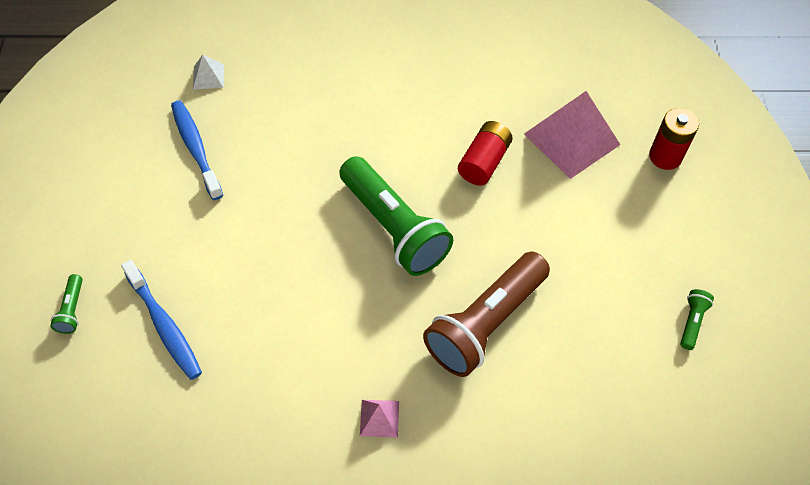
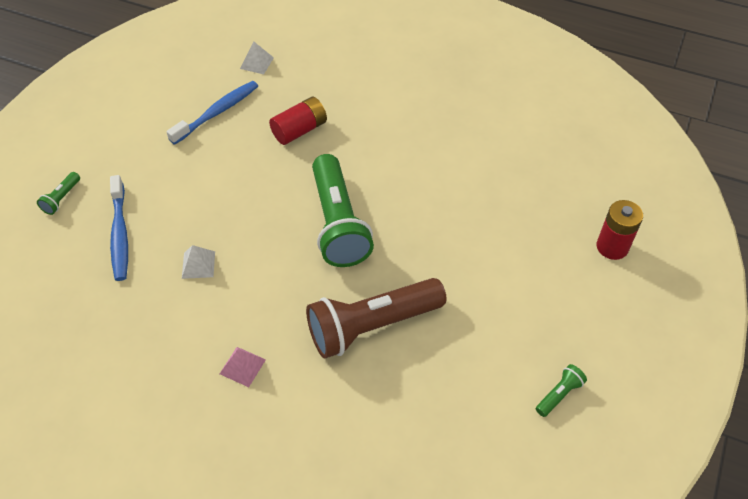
camera: 25 degrees right, 5 degrees down
blue toothbrush [171,101,223,200] -> blue toothbrush turned 45 degrees clockwise [166,81,258,145]
red battery [458,121,513,186] -> red battery moved to [269,97,327,145]
pink pyramid [524,91,620,179] -> none
none -> white pyramid [182,245,215,279]

